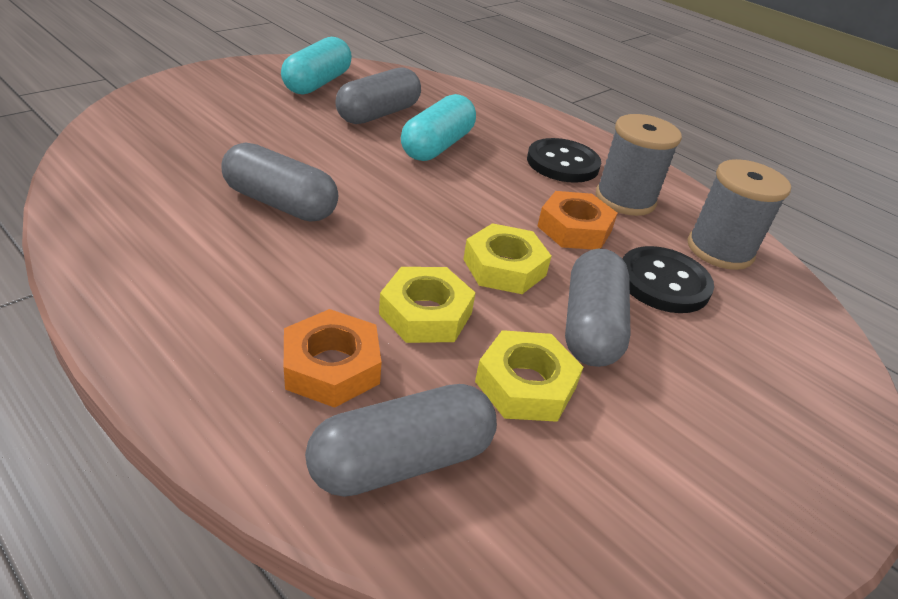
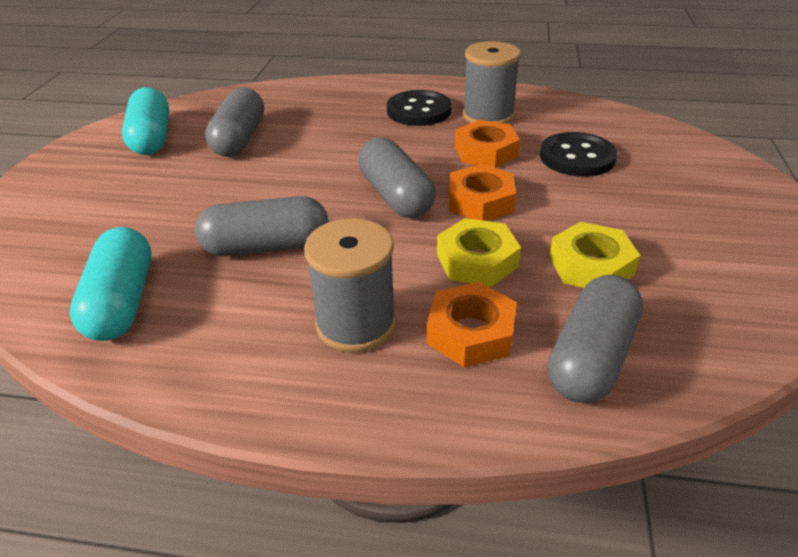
camera: 30 degrees left, 0 degrees up
turquoise capsule [401,94,476,161] -> turquoise capsule moved to [70,227,151,341]
yellow nut [463,223,551,294] -> orange nut [449,164,516,221]
grey capsule [565,249,630,367] -> grey capsule moved to [358,137,435,218]
grey spool [688,159,791,270] -> grey spool moved to [304,218,396,353]

